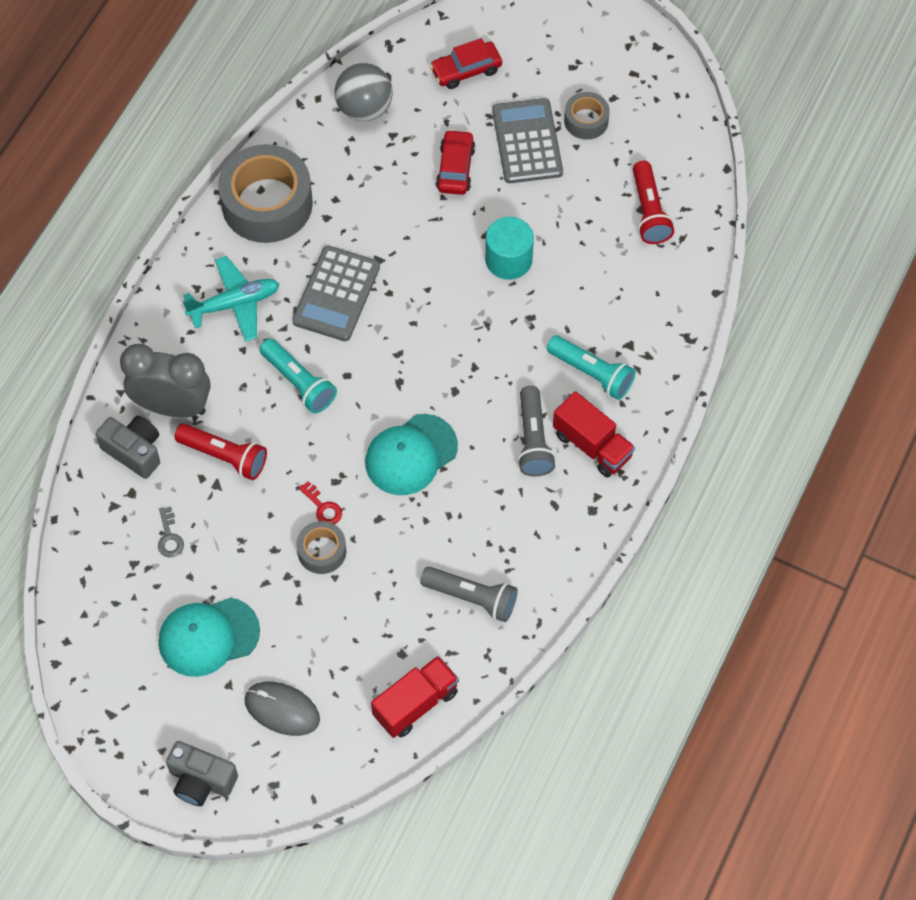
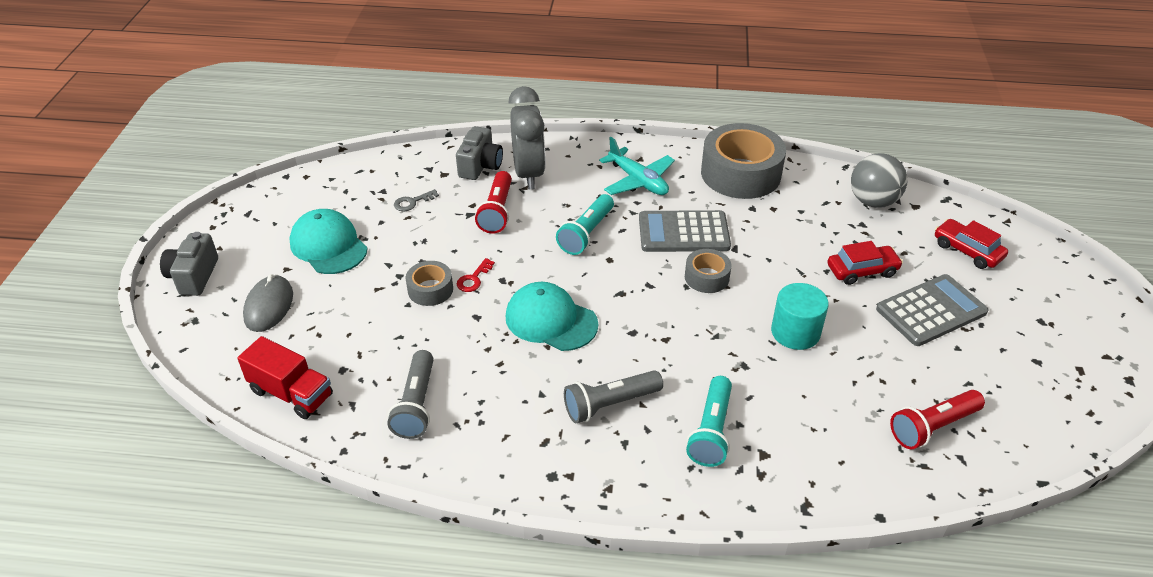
camera: 70 degrees right, 20 degrees down
red truck [553,391,635,477] -> none
grey tape [564,92,610,140] -> grey tape moved to [685,249,731,293]

